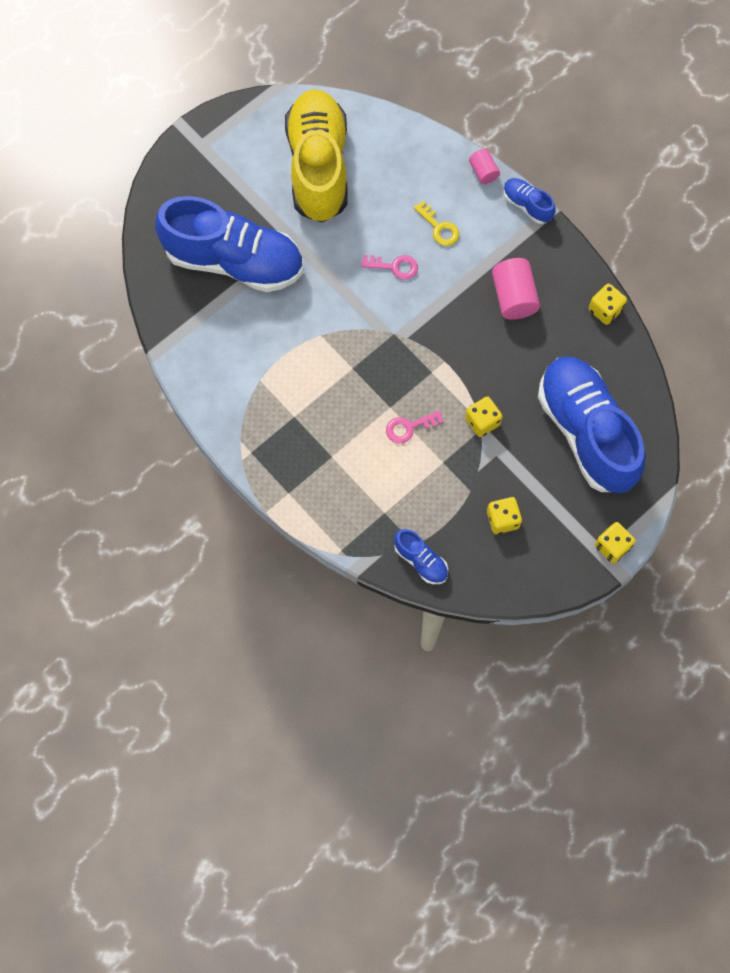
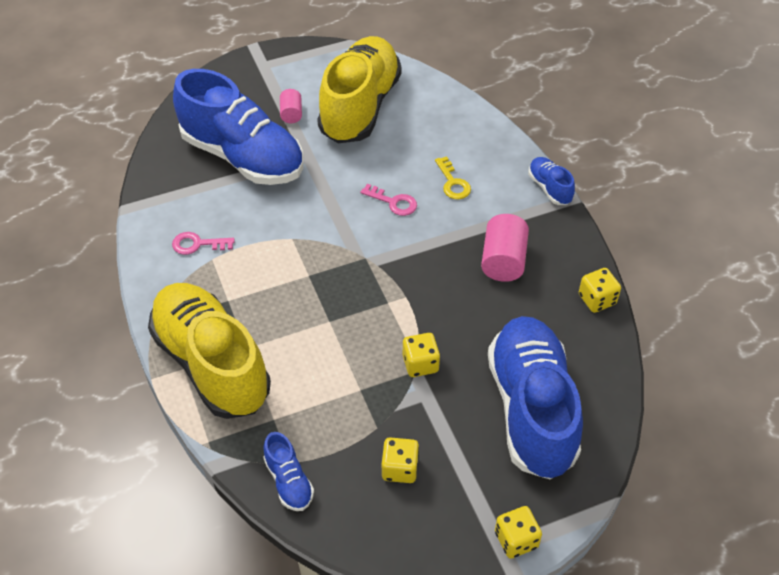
camera: 20 degrees right, 20 degrees down
pink key [386,410,444,444] -> pink key moved to [172,232,235,255]
pink cylinder [469,149,500,184] -> pink cylinder moved to [280,89,302,123]
none -> yellow shoe [148,283,271,419]

